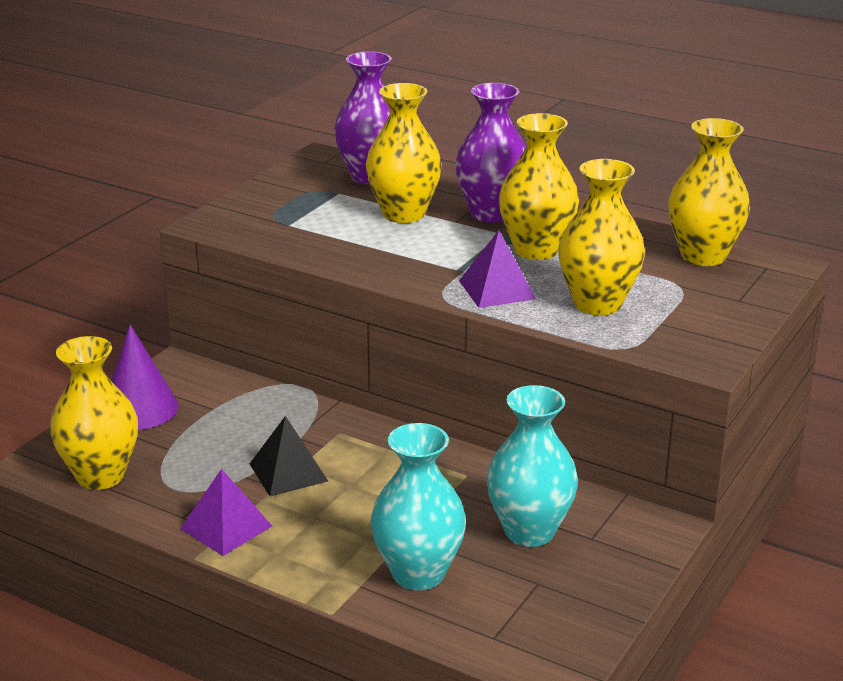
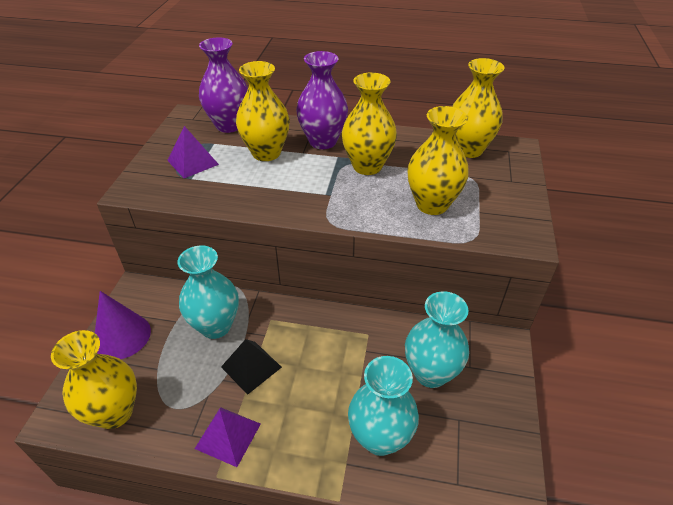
camera: 20 degrees left, 15 degrees up
purple pyramid [459,230,536,308] -> purple pyramid moved to [167,126,219,178]
none -> turquoise vase [178,245,239,339]

